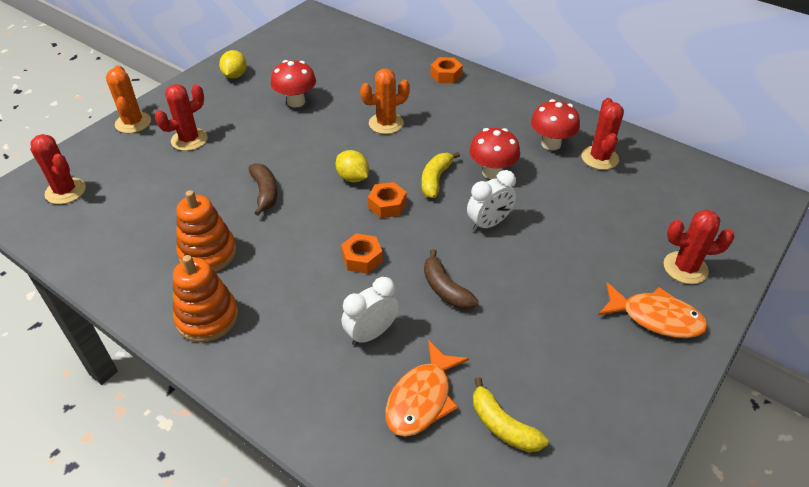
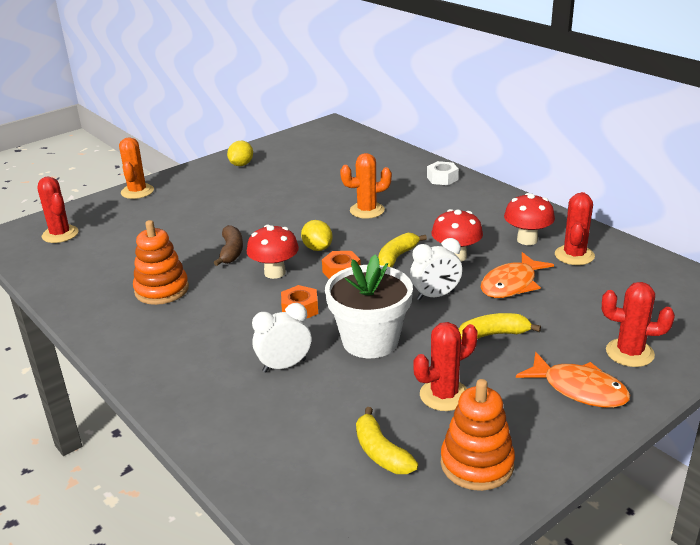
camera: 15 degrees right, 15 degrees down
red cactus [155,84,208,151] -> red cactus moved to [413,322,478,411]
orange stacking toy [173,255,238,342] -> orange stacking toy moved to [441,379,515,491]
red mushroom [271,60,316,108] -> red mushroom moved to [247,225,299,279]
orange fish [385,340,469,437] -> orange fish moved to [481,252,554,298]
brown banana [424,249,478,310] -> white flower pot [325,254,413,358]
orange nut [431,57,463,83] -> white nut [427,161,459,185]
none -> yellow banana [459,313,541,340]

